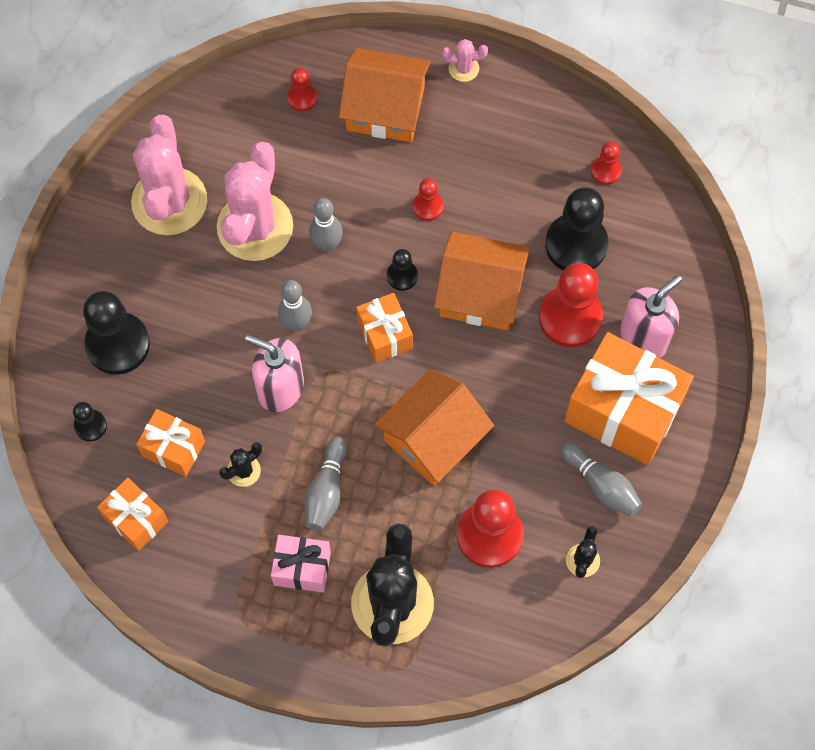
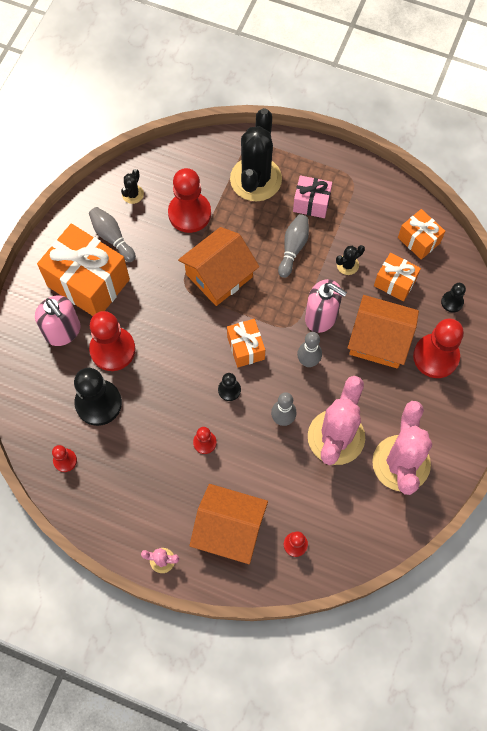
camera: 175 degrees left, 0 degrees up
black pawn [83,291,150,375] -> red pawn [413,319,464,378]
orange house [434,232,530,330] -> orange house moved to [348,295,419,369]
pink soap dispenser [620,275,682,358] -> pink soap dispenser turned 90 degrees counterclockwise [35,295,80,346]

